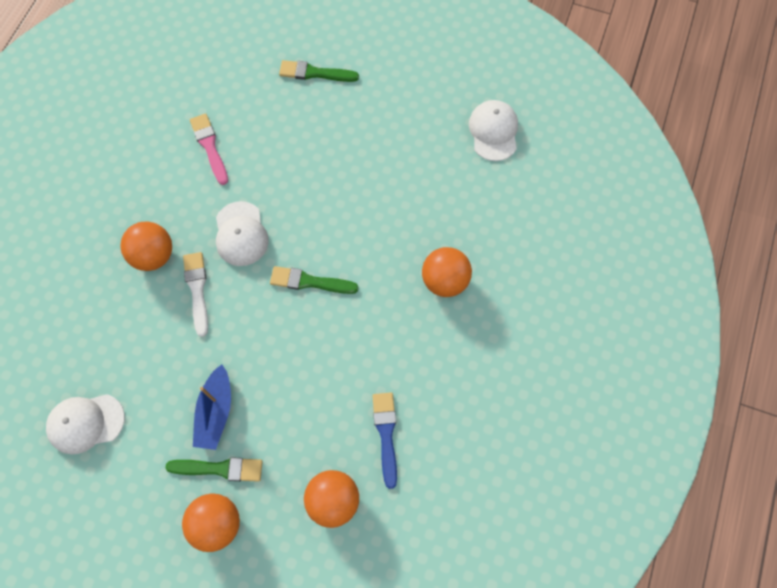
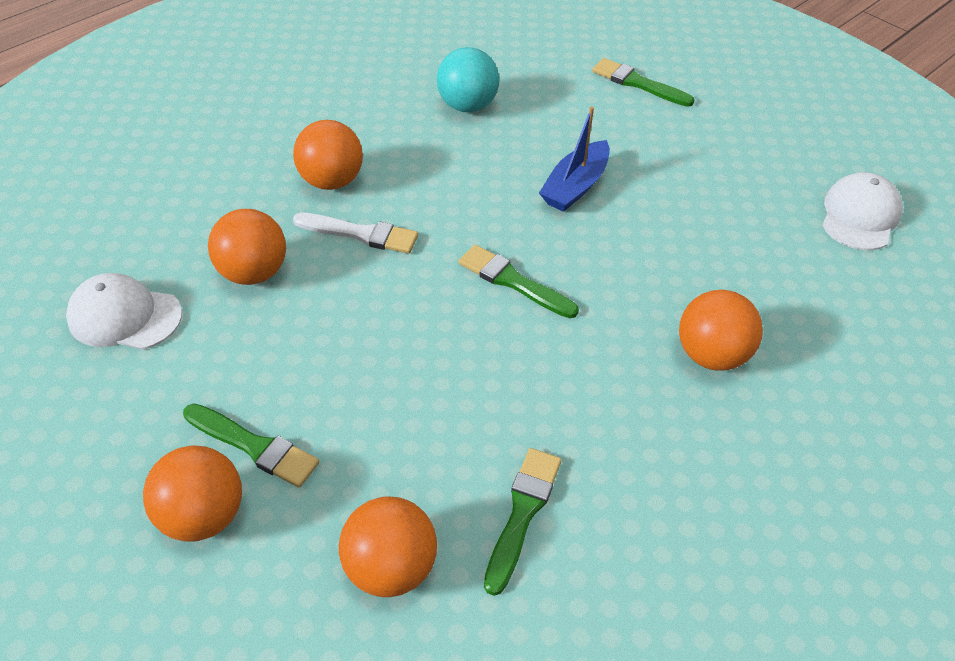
camera: 25 degrees right, 20 degrees down
white brush [183,252,208,337] -> white brush turned 90 degrees clockwise [293,213,418,254]
pink brush [190,114,228,185] -> turquoise ball [437,47,499,112]
blue boat [193,364,231,450] -> blue boat moved to [539,107,610,212]
white cap [216,201,269,266] -> none
blue brush [372,392,397,489] -> green brush [484,448,562,596]
none -> orange ball [208,209,286,285]

